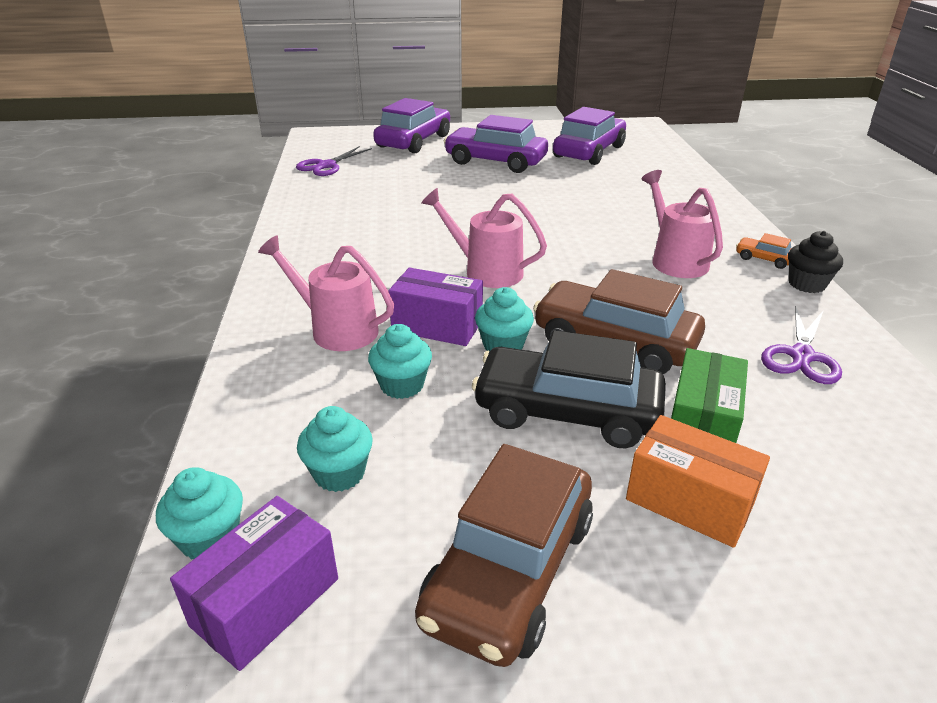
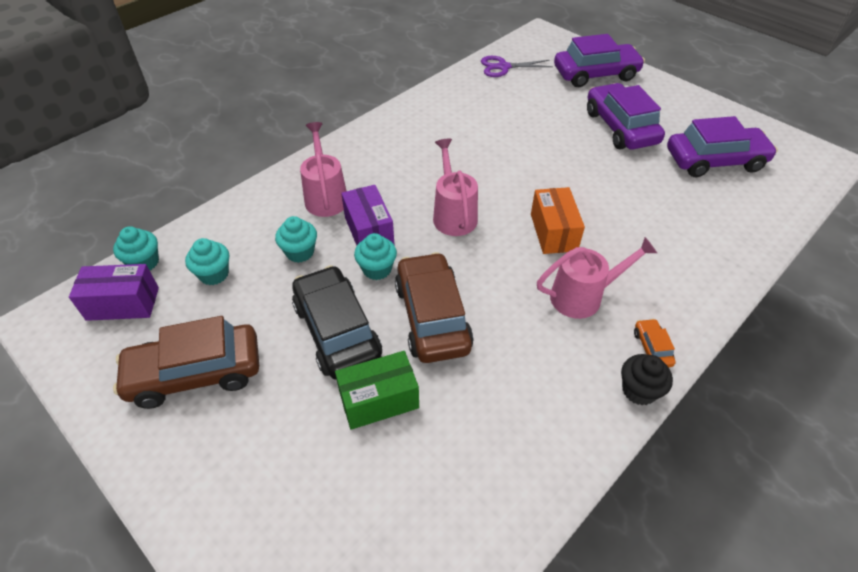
camera: 50 degrees right, 15 degrees up
orange box [626,415,770,548] -> orange box moved to [531,187,585,254]
pink watering can [642,170,723,278] -> pink watering can turned 45 degrees clockwise [537,237,657,319]
purple scissors [761,305,842,384] -> none

